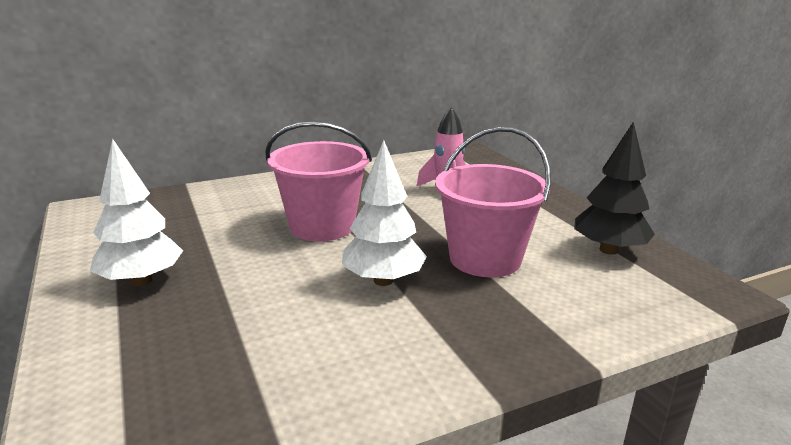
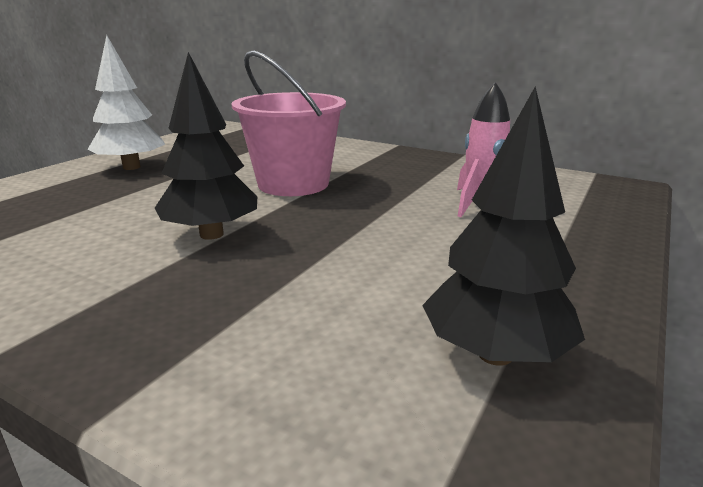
camera: 55 degrees right, 0 degrees up
white tree [342,140,427,286] -> black tree [155,52,257,240]
pink bucket [435,127,551,277] -> none

